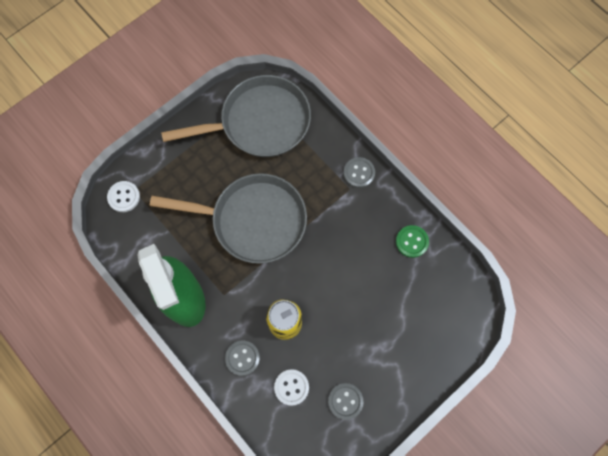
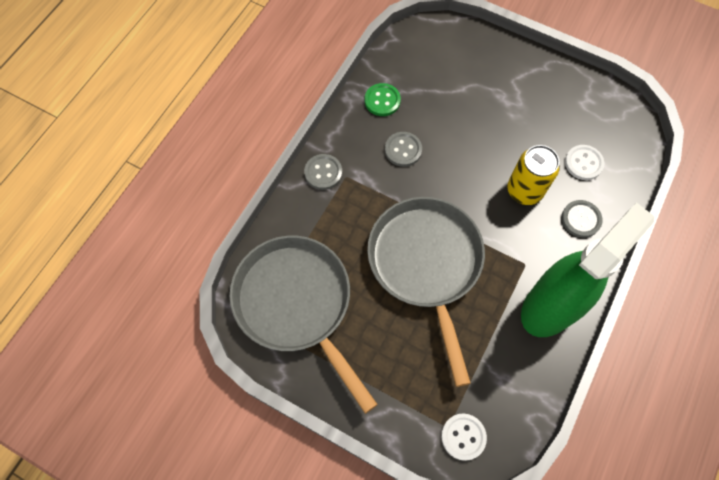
camera: 110 degrees left, 5 degrees down
grey button [328,383,364,420] -> grey button moved to [385,132,422,167]

